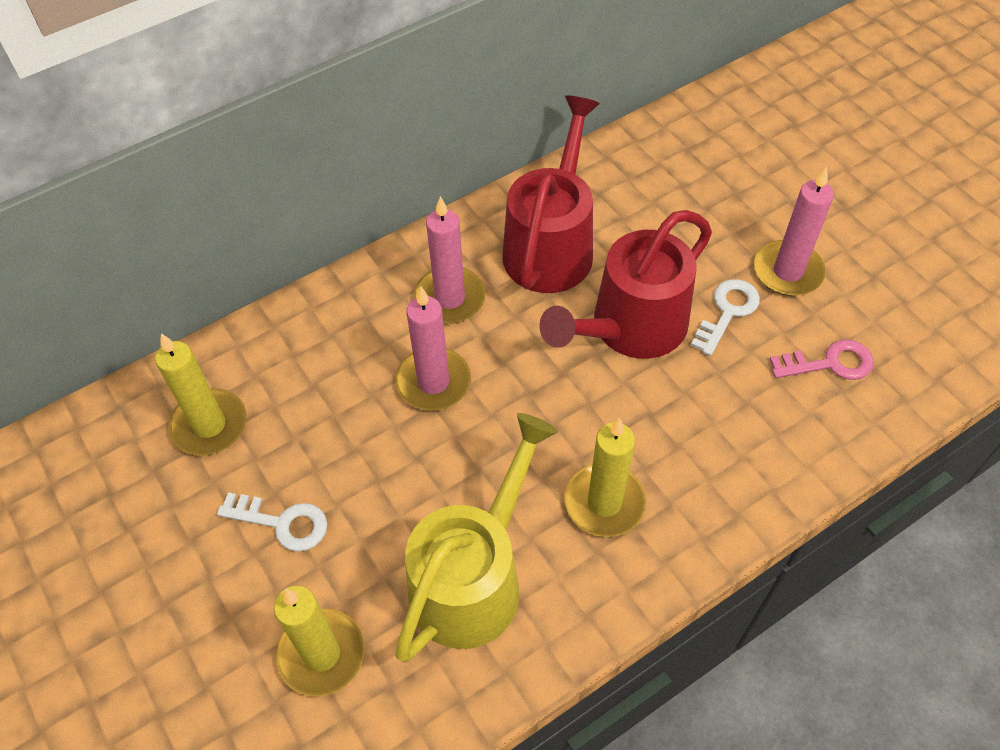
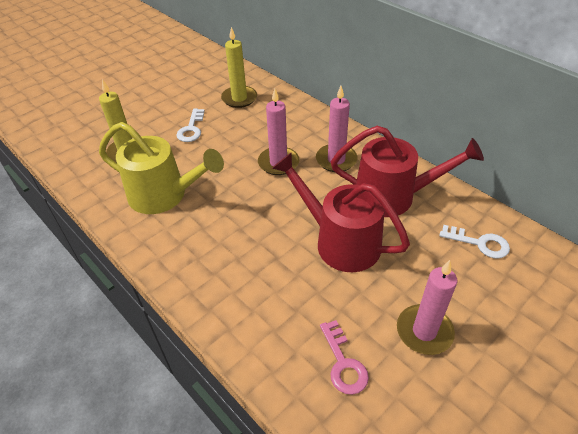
camera: 80 degrees right, 10 degrees down
yellow candle [564,418,647,537] -> none
white key [691,279,760,356] -> white key moved to [440,225,510,258]

